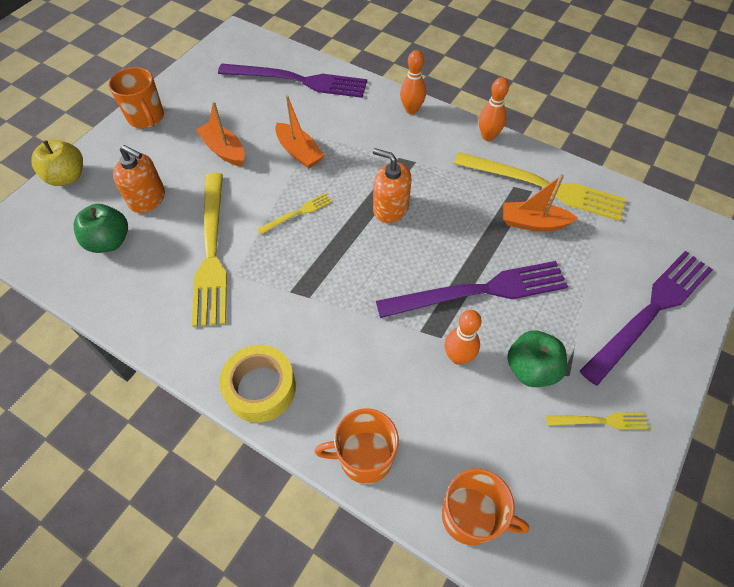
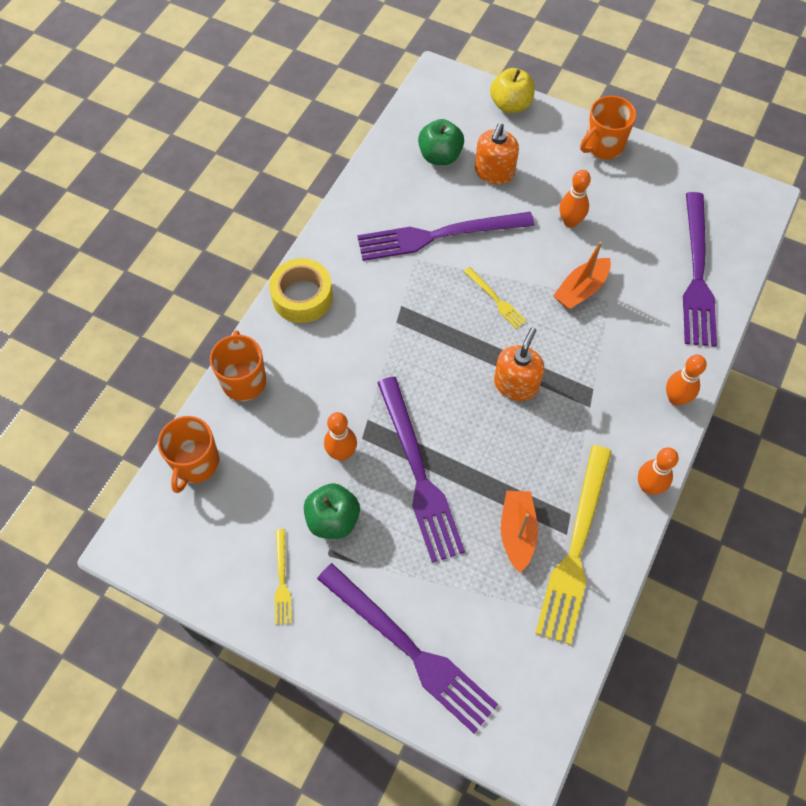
camera: 85 degrees right, 5 degrees up
yellow fork [192,173,227,327] -> purple fork [357,212,535,261]
orange boat [196,102,245,167] -> orange bowling pin [560,170,591,228]

